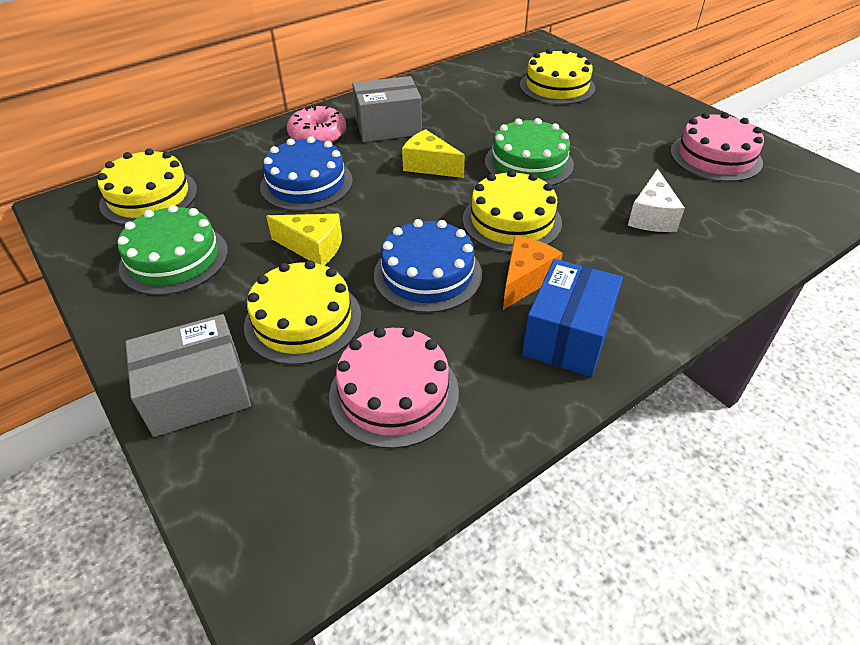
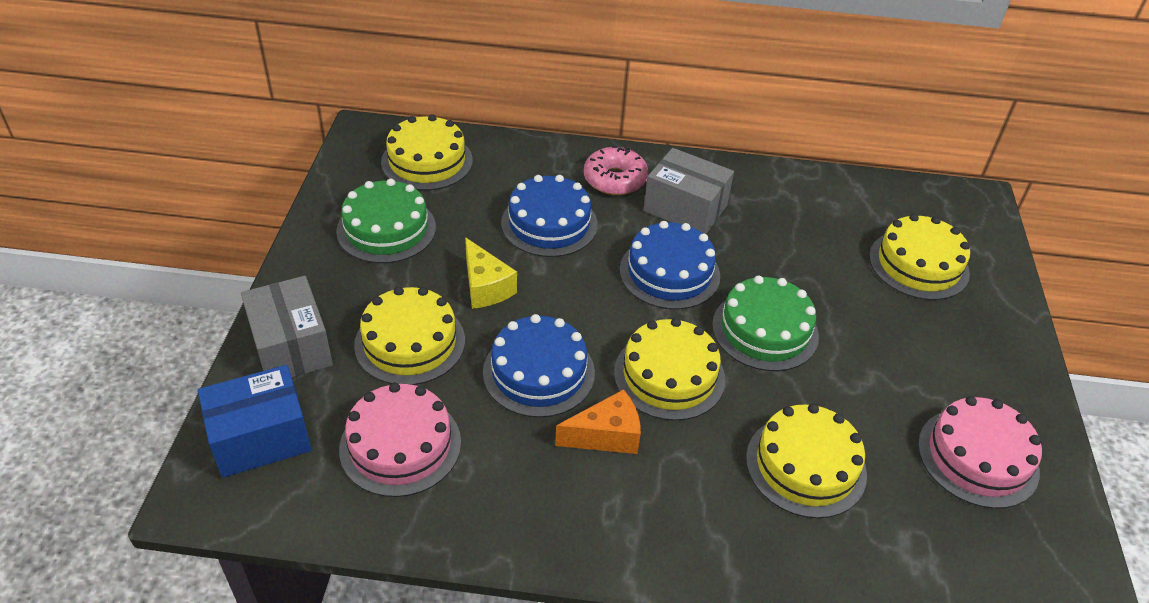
camera: 40 degrees right, 0 degrees up
grey box [125,314,251,437] -> grey box turned 45 degrees clockwise [241,276,333,377]
yellow cheese [402,129,465,178] -> blue cake [620,221,720,309]
blue box [522,259,623,377] -> blue box moved to [198,365,312,478]
white cheese [628,169,685,232] -> yellow cake [746,404,867,518]

